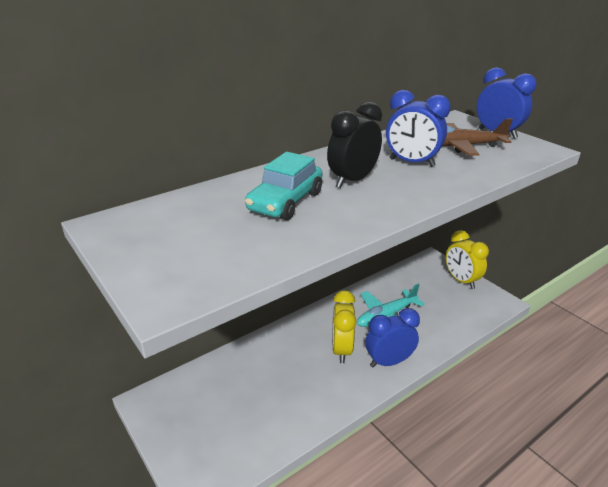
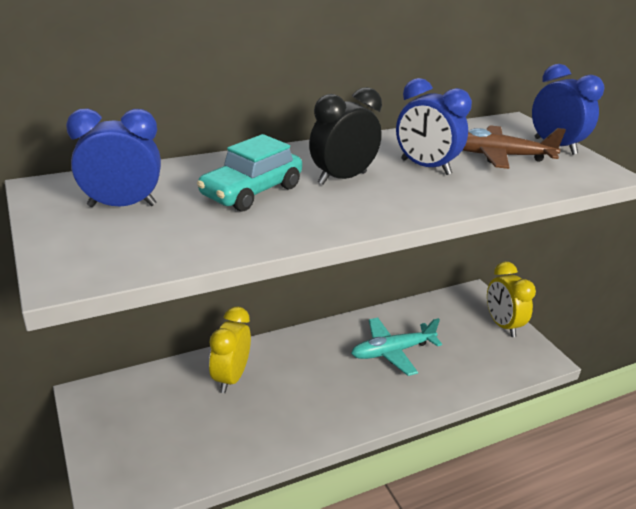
camera: 10 degrees right, 0 degrees up
yellow clock [332,290,357,363] -> yellow clock moved to [209,307,251,393]
blue clock [365,308,420,368] -> blue clock moved to [66,109,161,207]

